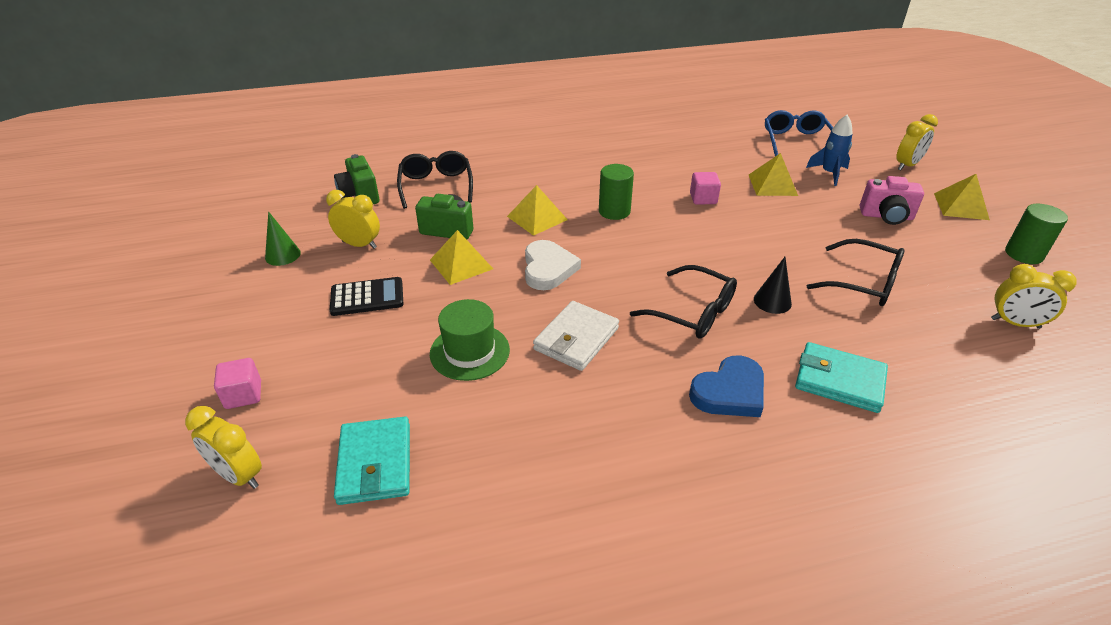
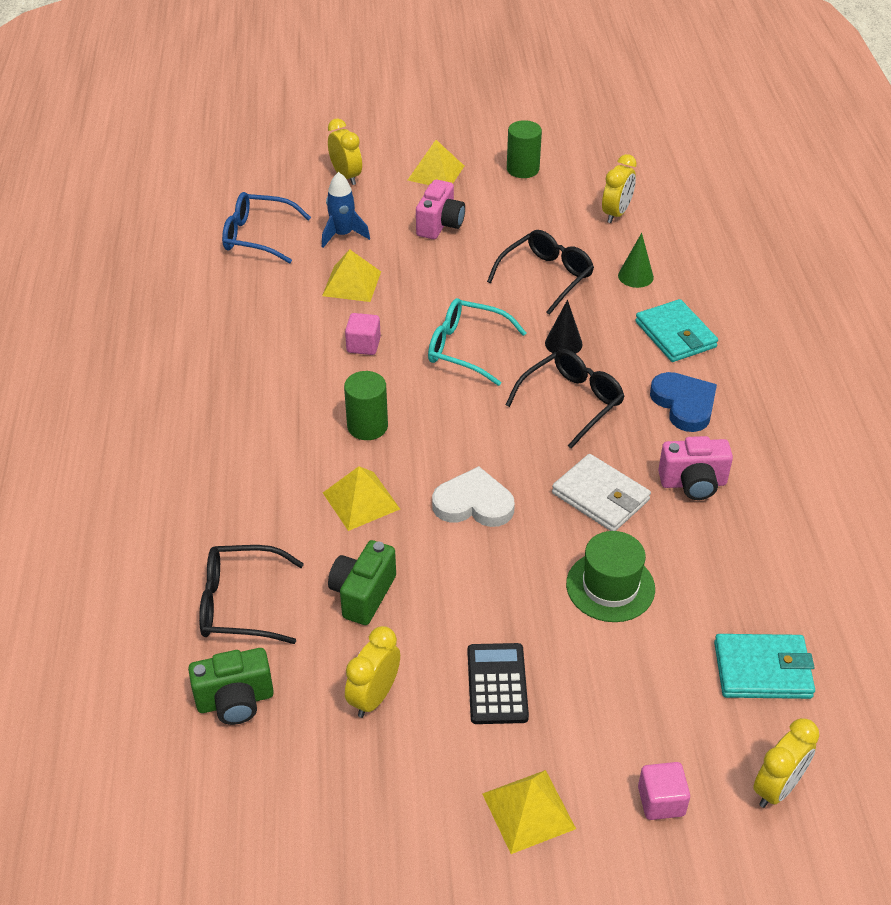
camera: 80 degrees left, 5 degrees up
green cone [265,211,301,266] -> green cone moved to [618,233,654,288]
yellow pyramid [430,230,493,285] -> yellow pyramid moved to [482,770,576,854]
turquoise wallet [795,342,888,413] -> turquoise wallet turned 60 degrees counterclockwise [635,299,718,362]
none -> turquoise glasses [428,298,526,386]
none -> pink camera [658,436,733,500]

